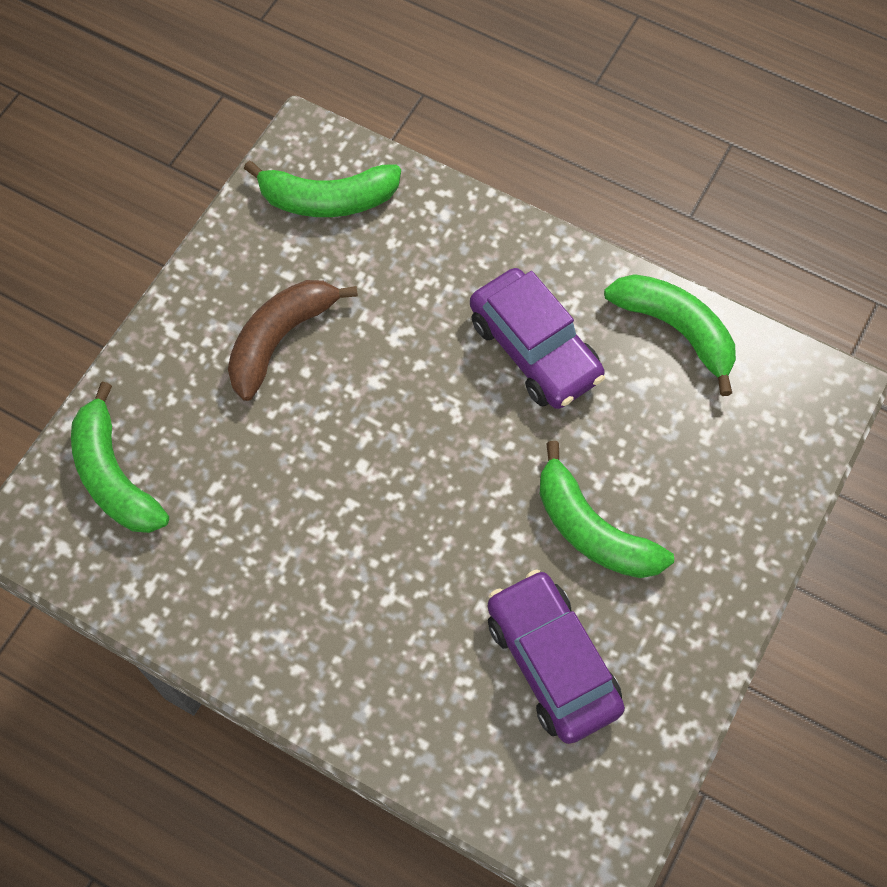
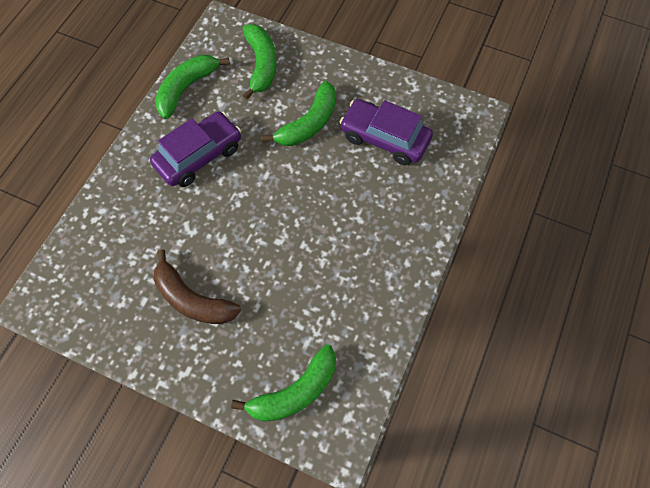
camera: 95 degrees left, 0 degrees up
green banana [244,160,401,217] -> green banana moved to [243,24,277,100]
purple car [488,569,625,744] -> purple car turned 60 degrees clockwise [340,99,433,165]

